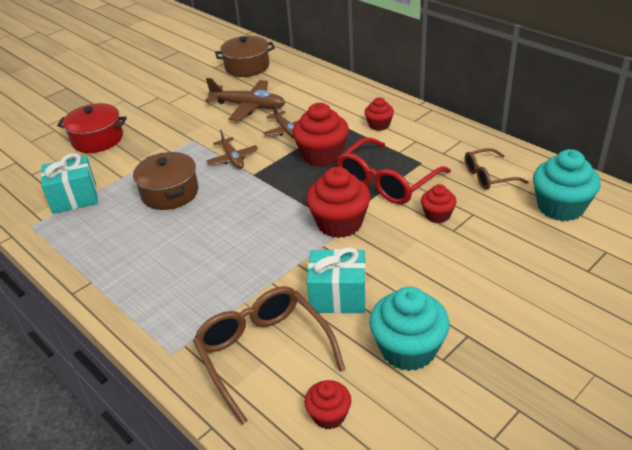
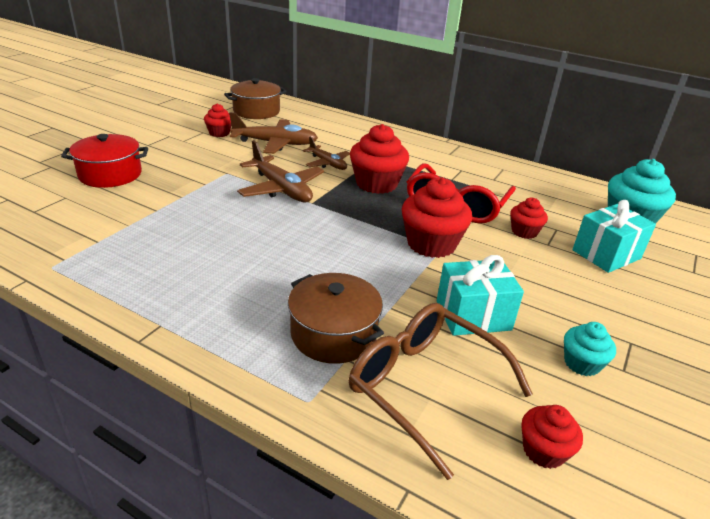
camera: 20 degrees left, 5 degrees down
turquoise gift [41,153,98,214] -> turquoise gift moved to [572,200,656,273]
brown pot [133,152,198,210] -> brown pot moved to [288,273,384,364]
brown plane [206,130,258,169] -> brown plane [237,140,324,203], size x1.63
red cupcake [364,97,394,131] -> red cupcake moved to [204,104,231,137]
turquoise cupcake [369,287,450,371] -> turquoise cupcake [564,322,616,376], size x0.55
brown glasses [465,148,529,190] -> none

